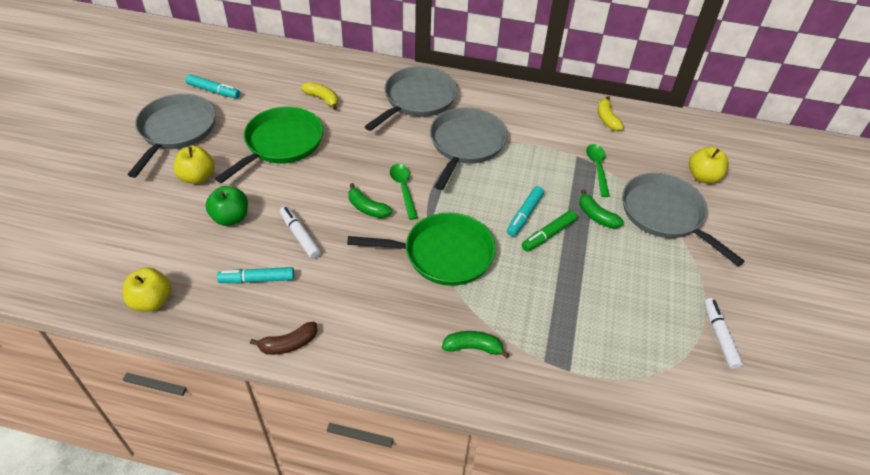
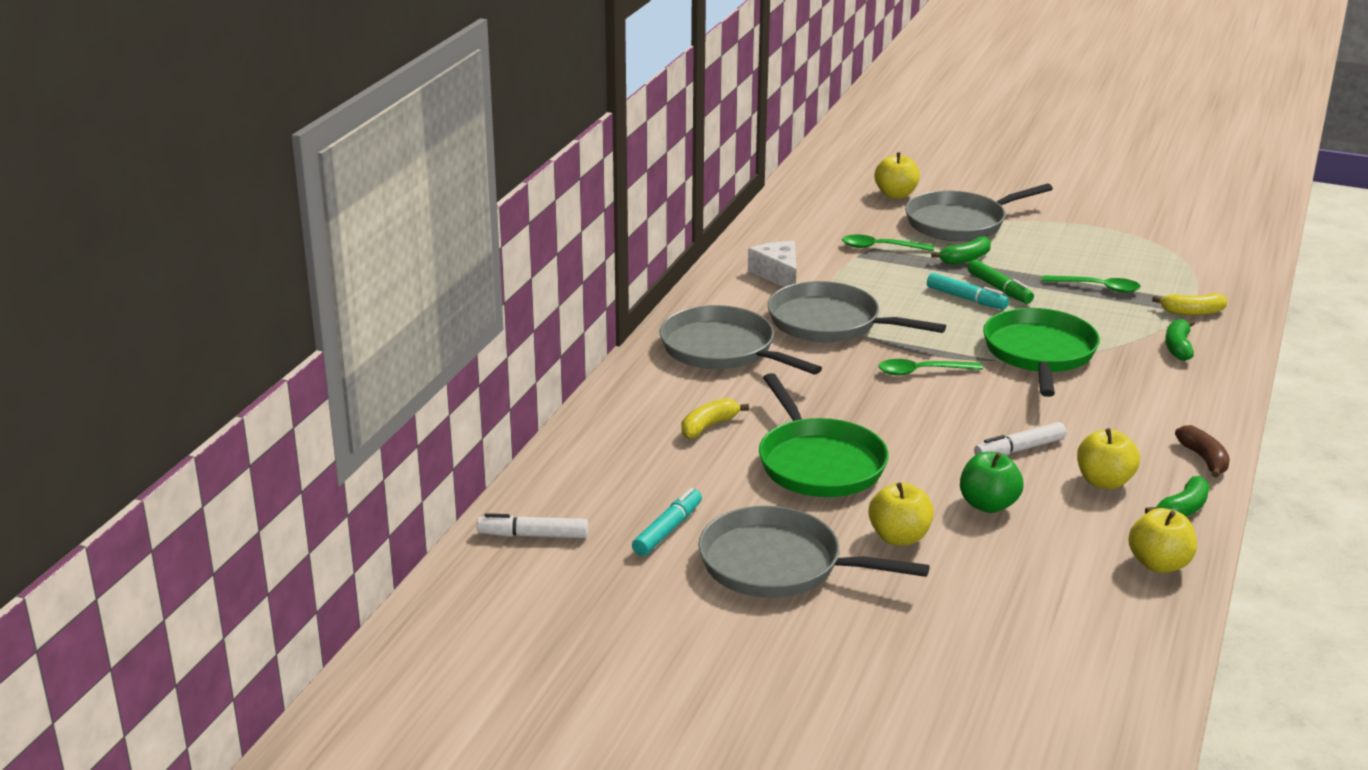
camera: 80 degrees left, 20 degrees down
green pan [215,107,323,183] -> green pan turned 150 degrees counterclockwise [759,373,889,497]
turquoise marker [217,267,294,284] -> yellow apple [1077,428,1140,489]
green banana [348,183,392,218] -> green banana moved to [1145,476,1209,516]
yellow banana [598,96,624,131] -> yellow banana moved to [1152,293,1227,315]
white marker [704,298,743,369] -> white marker moved to [477,513,588,538]
none -> white cheese [748,241,796,287]
none -> green spoon [1042,275,1141,293]

